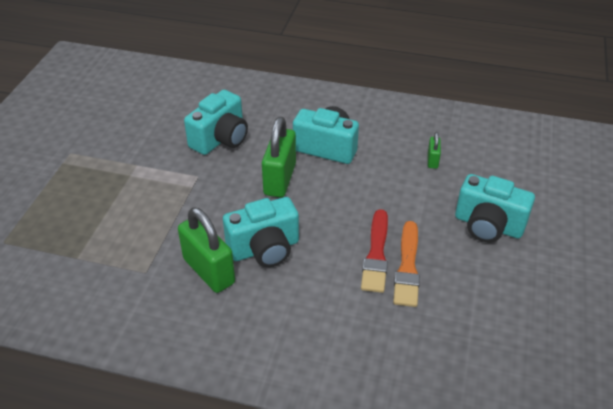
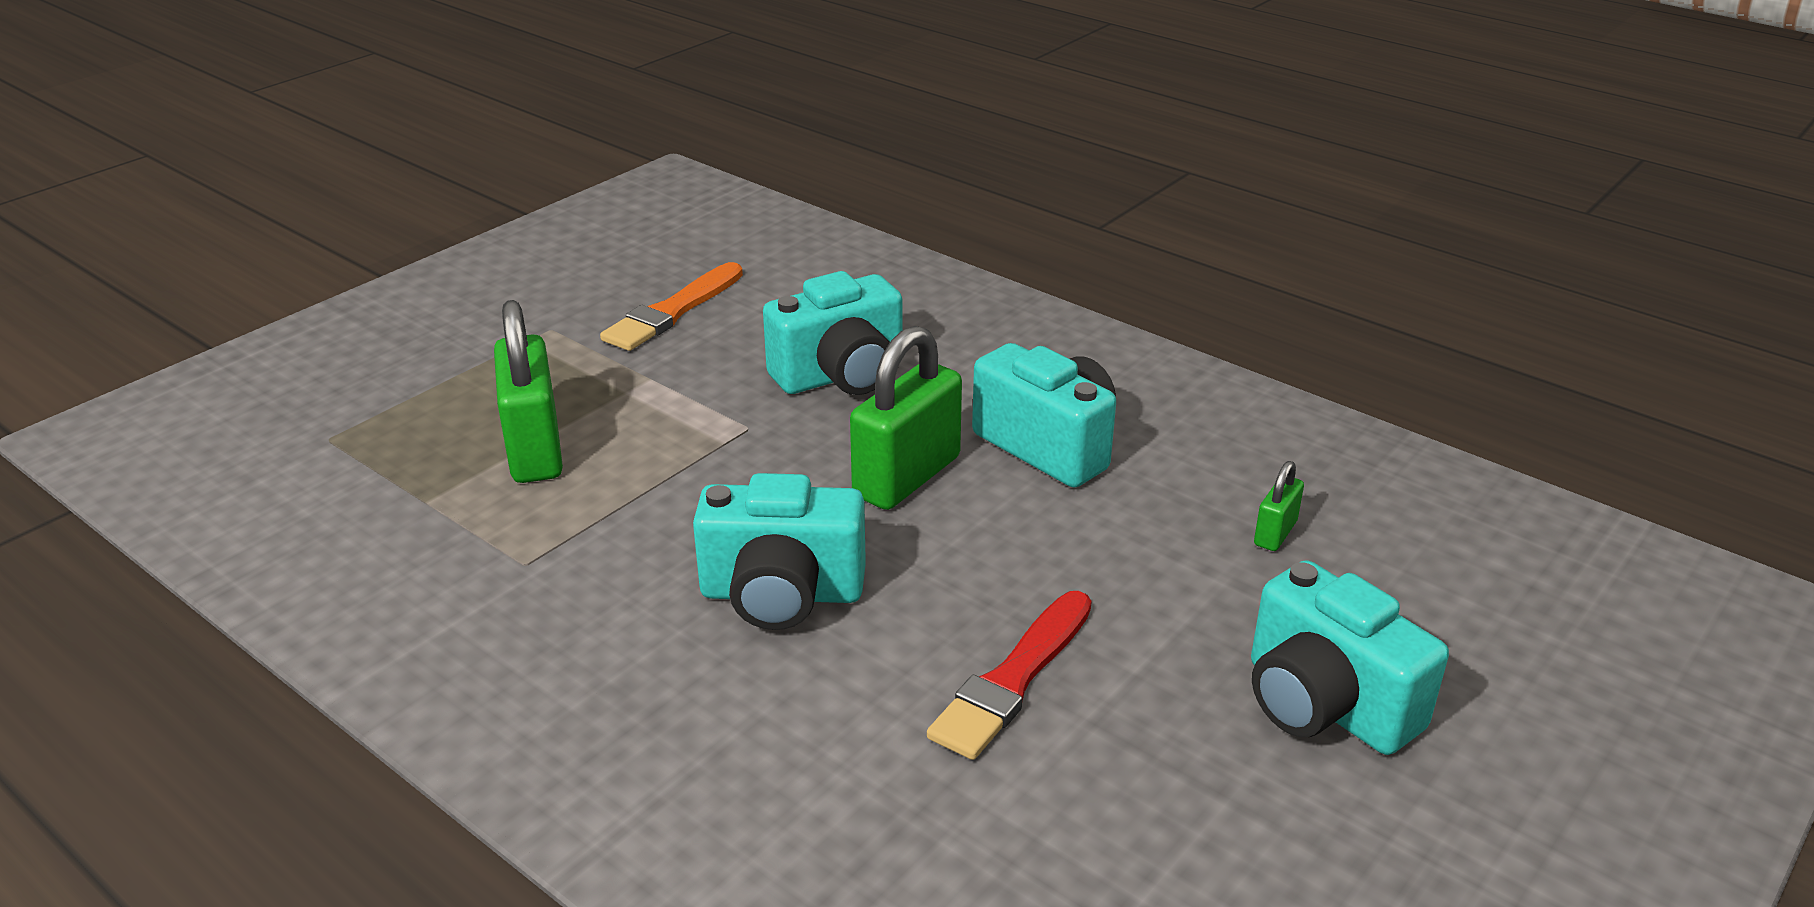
camera: 25 degrees right, 10 degrees down
green padlock [178,207,235,293] -> green padlock moved to [494,300,563,483]
orange brush [393,221,420,307] -> orange brush moved to [600,262,743,351]

